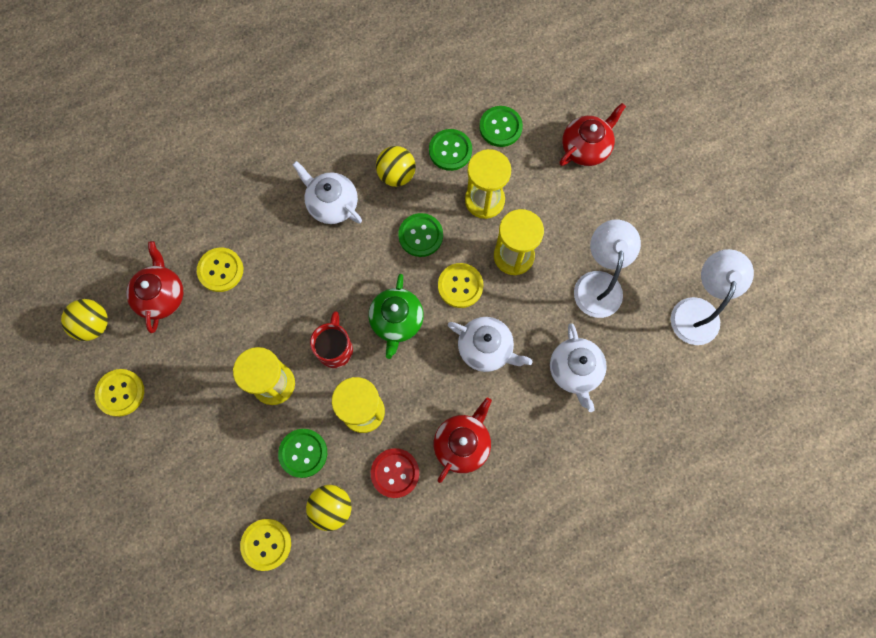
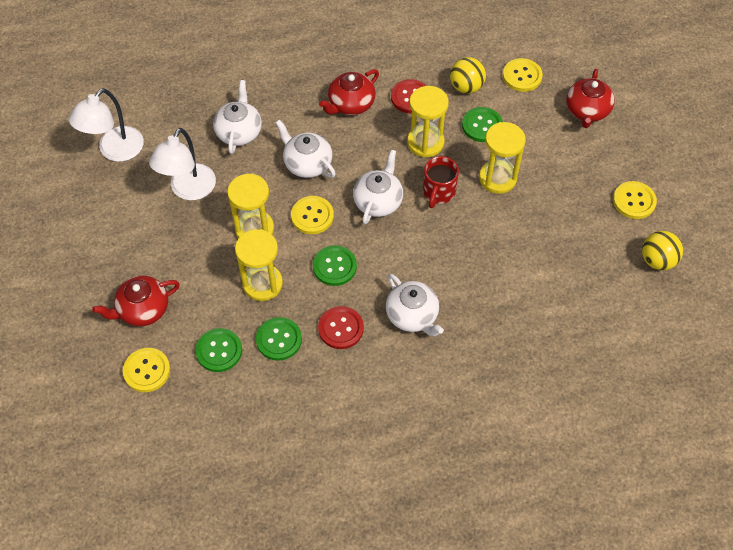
camera: 165 degrees left, 15 degrees down
red teapot [126,241,183,333] -> red teapot moved to [566,69,615,128]
yellow button [197,247,243,292] -> yellow button moved to [123,348,170,392]
green teapot [369,274,424,359] -> white teapot [353,150,403,224]
yellow ball [376,146,416,187] -> red button [318,306,364,349]

